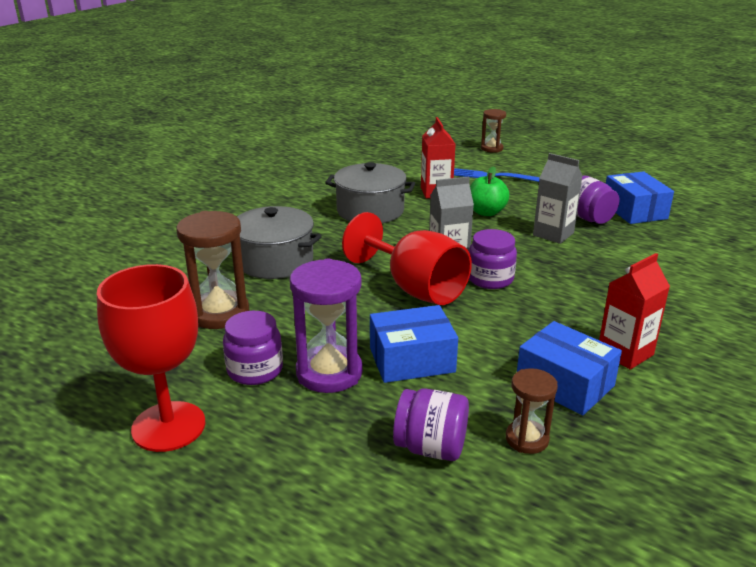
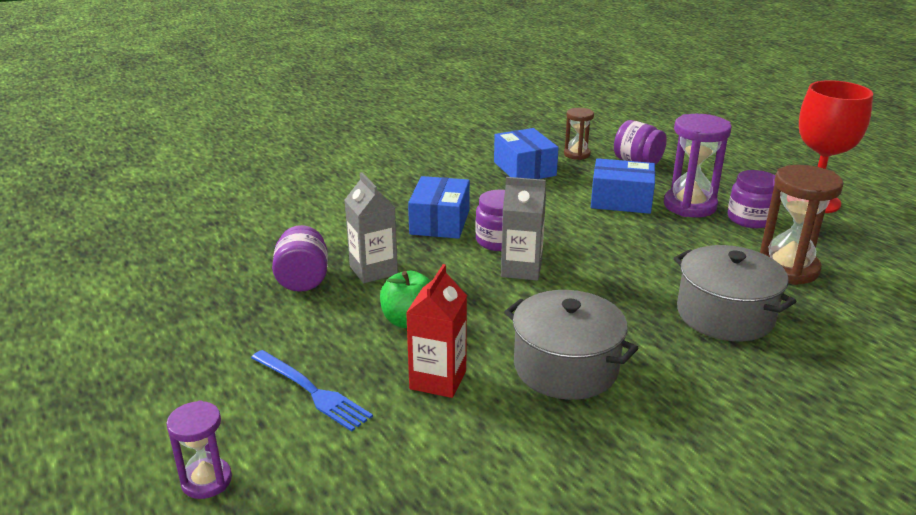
camera: 155 degrees left, 0 degrees up
red goblet [342,212,472,305] -> none
brown hourglass [481,109,506,153] -> purple hourglass [166,400,232,499]
red carton [599,253,670,370] -> none
blue box [606,171,674,224] -> blue box moved to [408,176,470,239]

